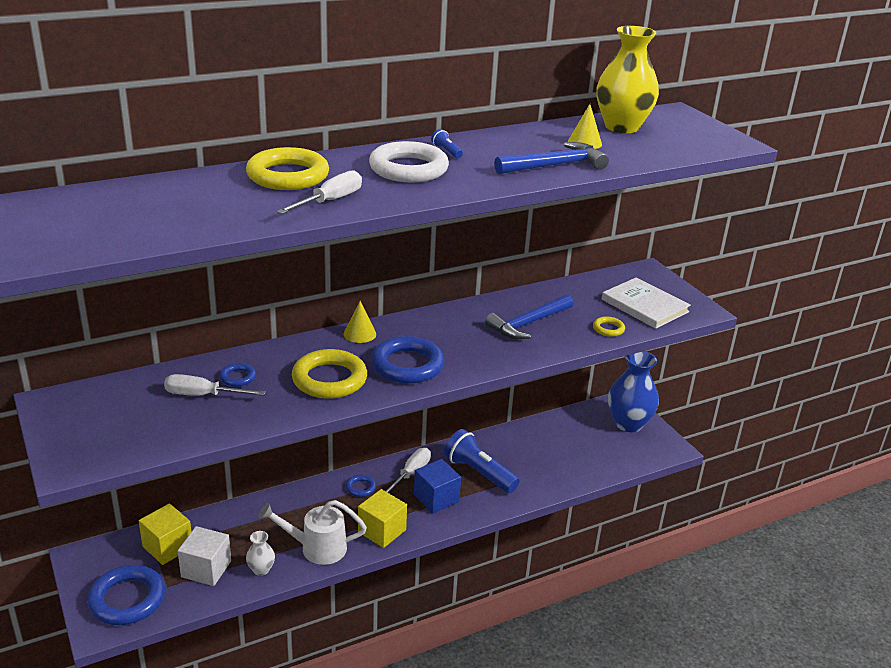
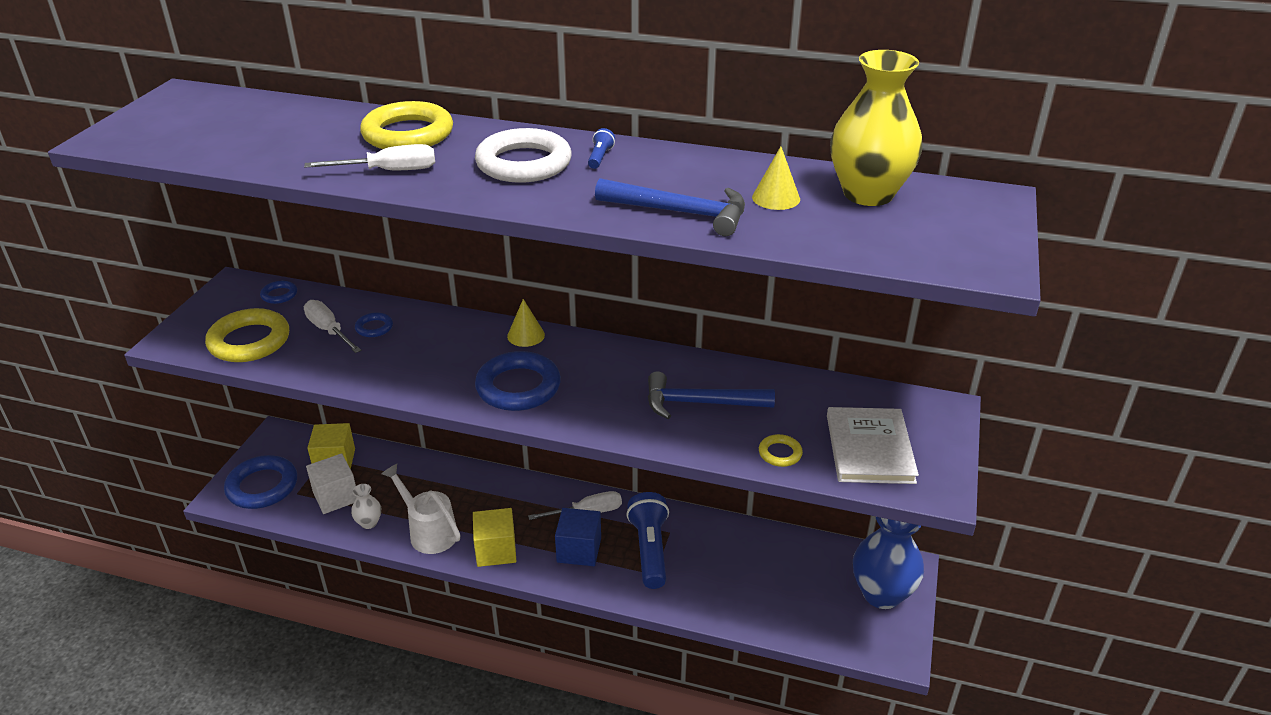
camera: 45 degrees right, 5 degrees up
yellow ring [292,349,367,399] -> yellow ring moved to [205,308,289,362]
blue ring [346,475,376,497] -> blue ring moved to [260,281,297,304]

